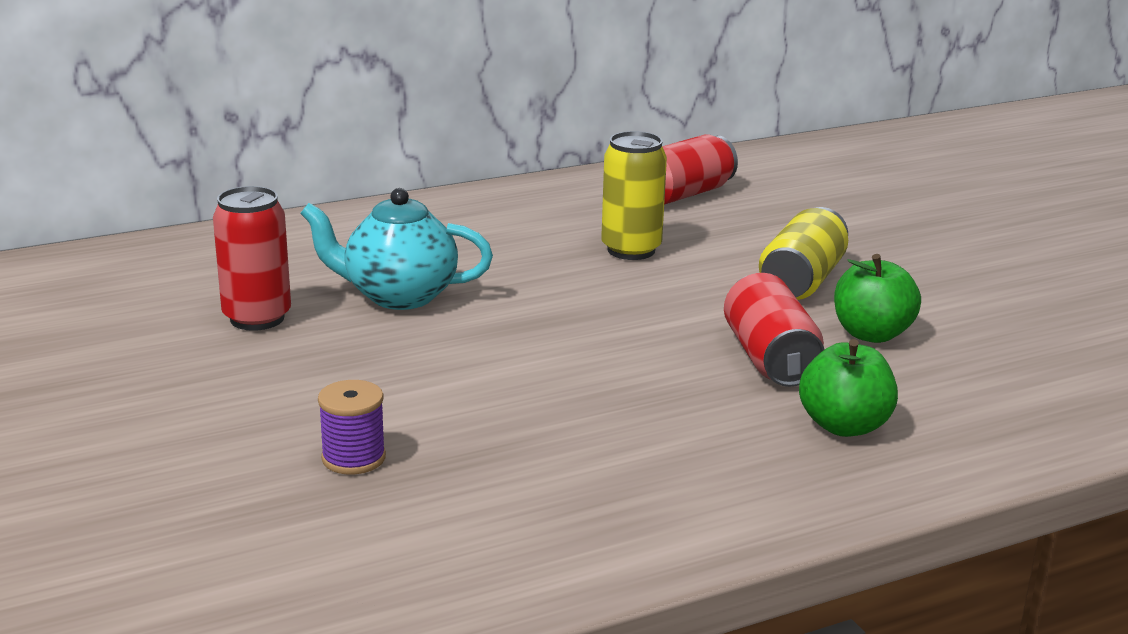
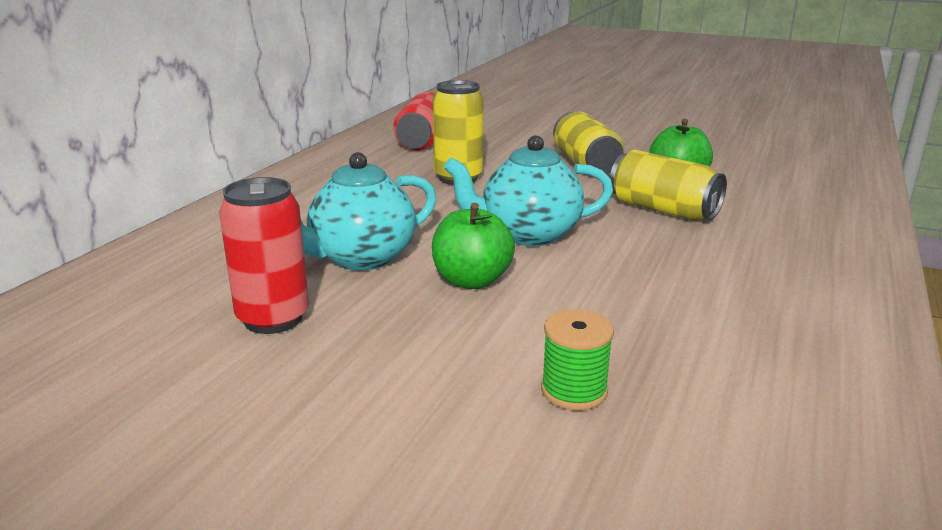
camera: 40 degrees left, 0 degrees up
purple spool [318,380,386,474] -> green spool [541,309,614,410]
red can [724,273,824,387] -> yellow can [610,150,727,221]
green apple [799,339,898,437] -> green apple moved to [432,203,515,289]
none -> turquoise teapot [444,135,613,246]

